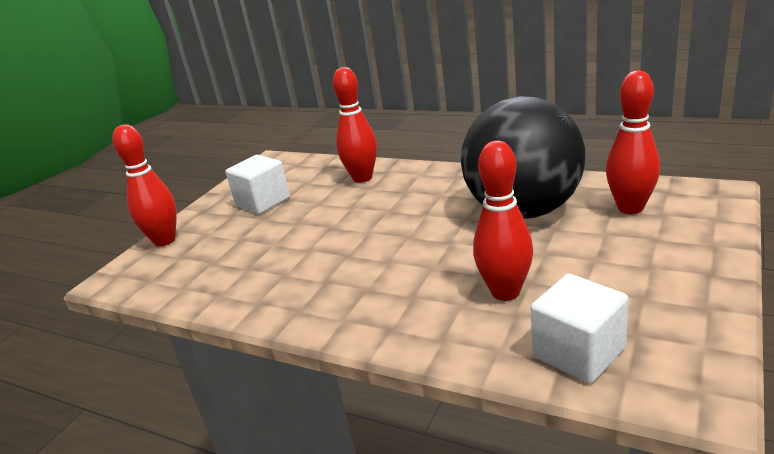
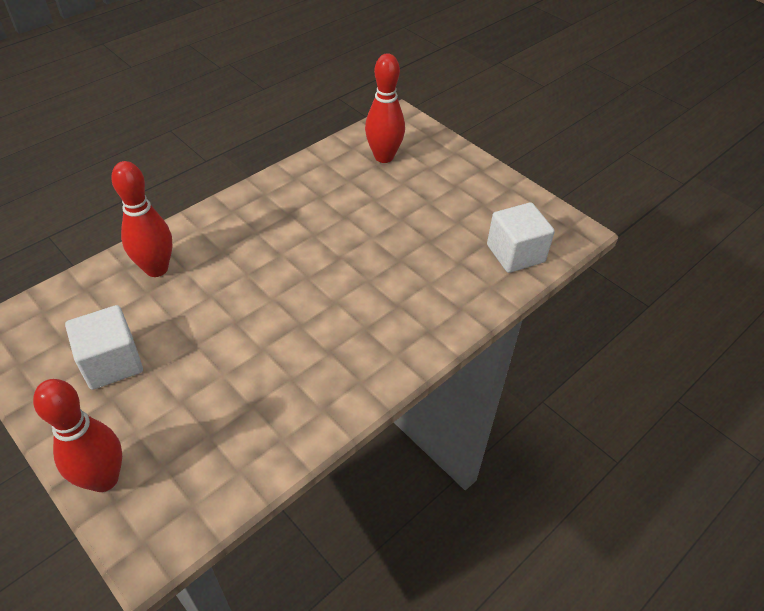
camera: 75 degrees left, 20 degrees up
black ball [461,96,585,219] -> none
red bowling pin [473,141,533,301] -> none

